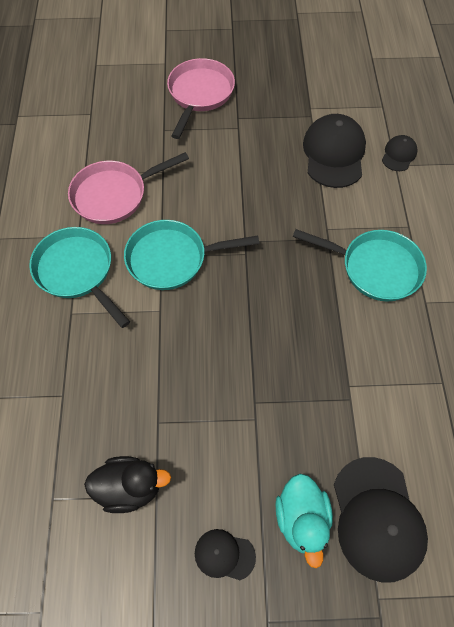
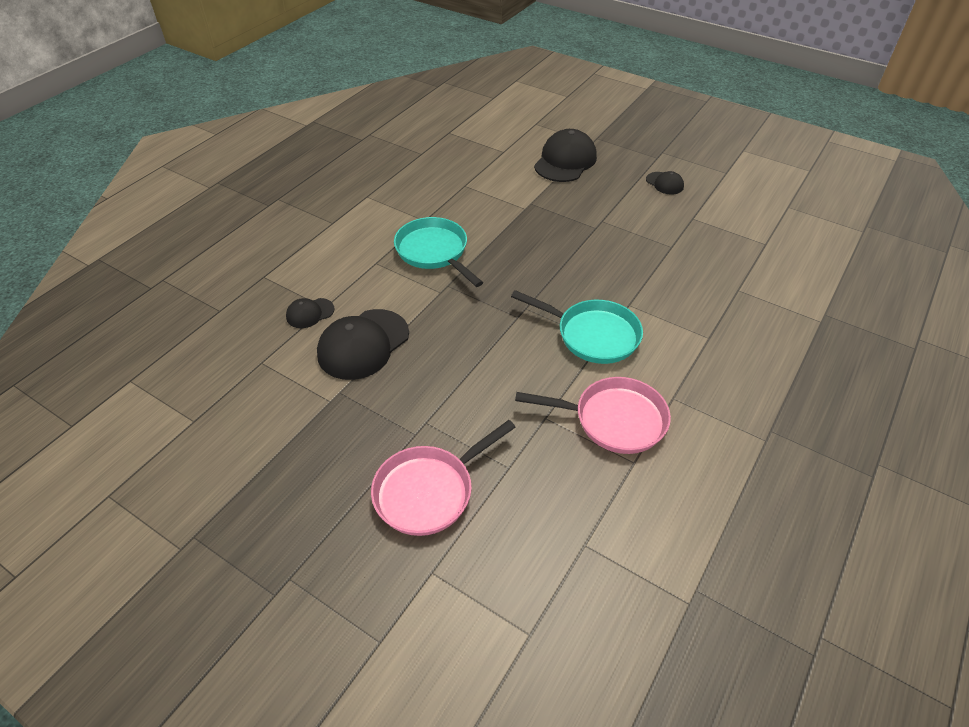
camera: 145 degrees left, 15 degrees down
turquoise pan [29,227,130,328] -> none
black duck [84,456,171,513] -> none
turquoise duck [275,474,333,568] -> none

